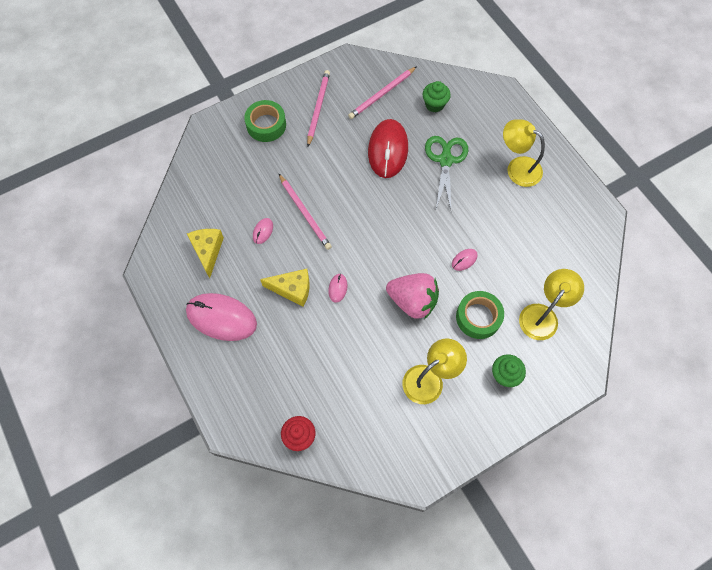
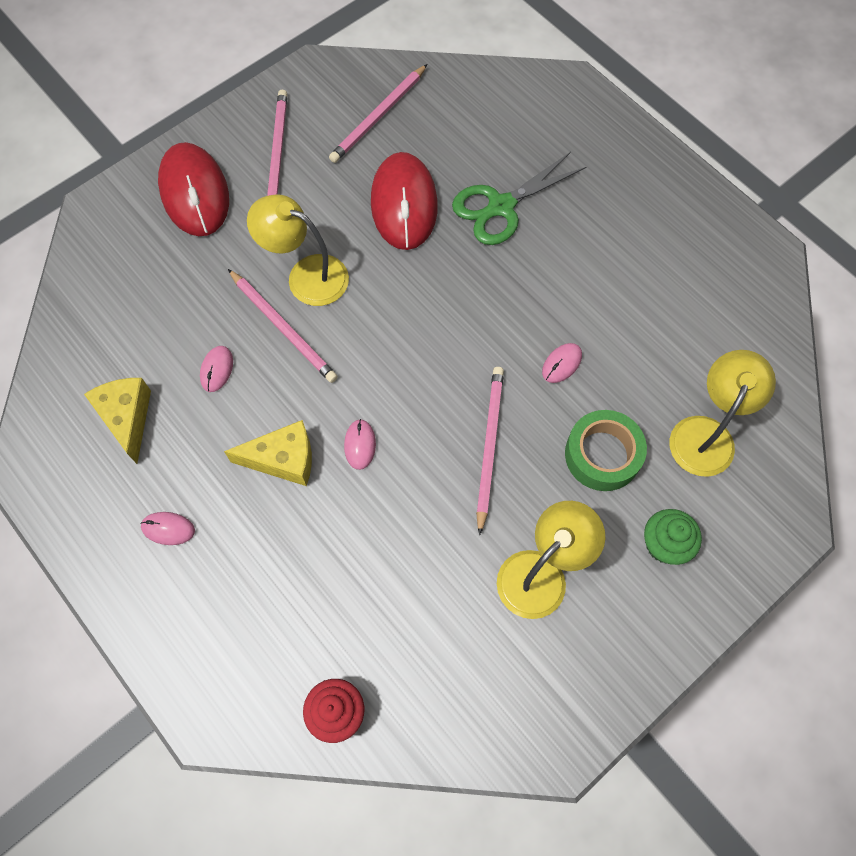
camera: 10 degrees left, 0 degrees up
pink mouse [186,293,257,341] -> pink mouse [140,512,195,545], size x0.42
green tape [244,100,286,142] -> red mouse [158,142,229,236]
pink strawberry [386,273,439,319] -> pink pencil [476,367,504,535]
green cupcake [423,81,451,113] -> none
green scissors [425,136,468,209] -> green scissors turned 120 degrees counterclockwise [452,152,586,245]
yellow lamp [503,120,545,187] -> yellow lamp moved to [247,194,349,306]

